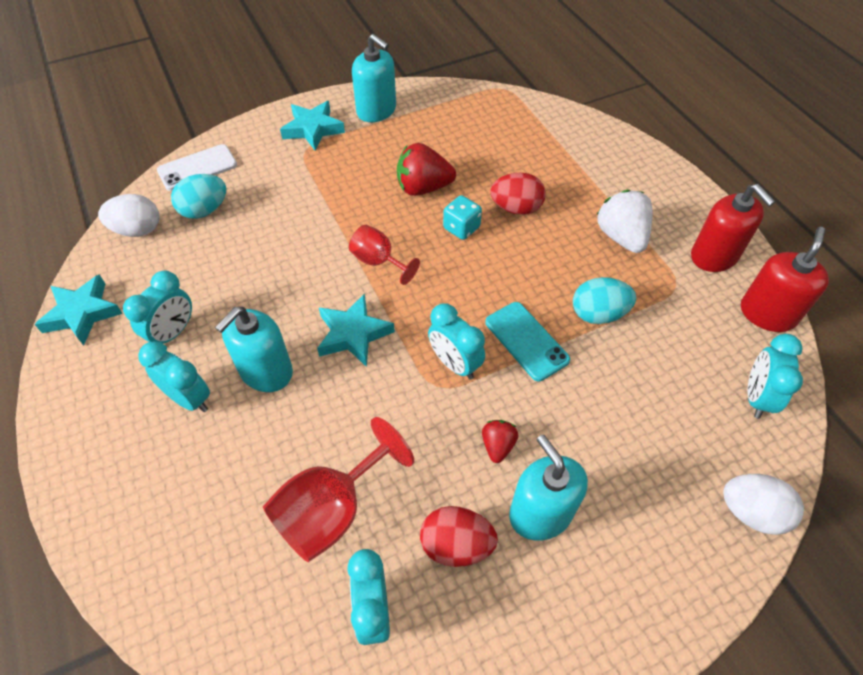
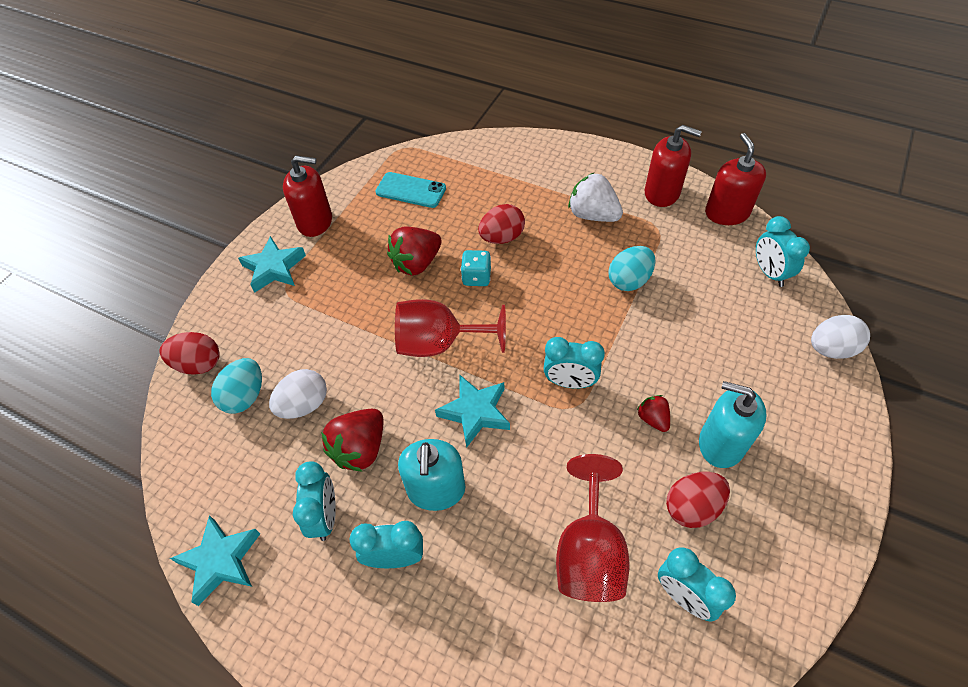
camera: 35 degrees left, 0 degrees up
white egg [98,194,159,237] -> white egg moved to [269,369,327,419]
white phone [157,144,237,191] -> red egg [159,332,220,375]
red goblet [349,225,420,285] -> red goblet [395,299,506,357], size x1.65
turquoise soap dispenser [352,34,396,122] -> red soap dispenser [283,156,332,237]
turquoise phone [485,302,570,381] -> turquoise phone moved to [376,172,446,208]
none -> red strawberry [321,409,384,472]

